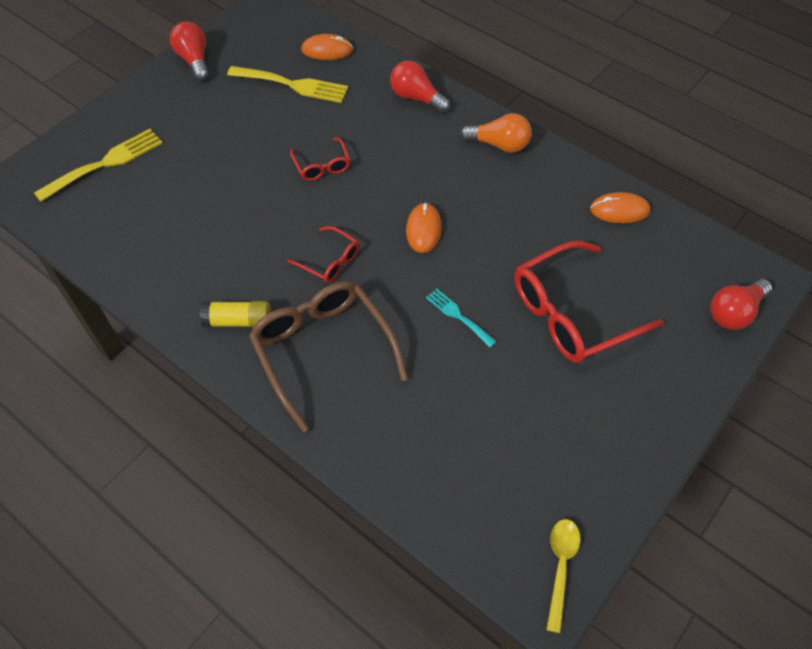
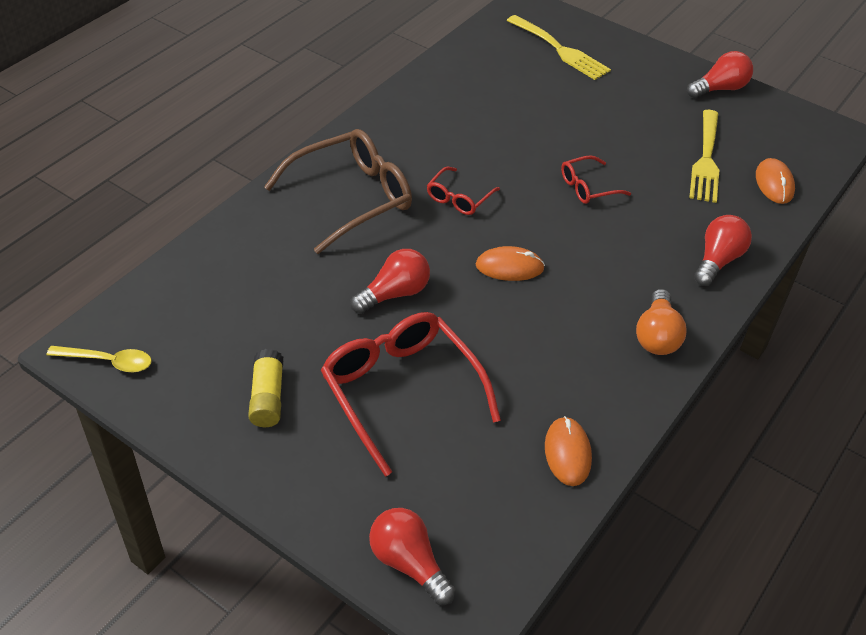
camera: 85 degrees right, 10 degrees down
yellow glue stick [200,301,271,327] -> yellow glue stick moved to [248,349,283,427]
turquoise fork [426,289,496,347] -> red light bulb [351,249,430,314]

